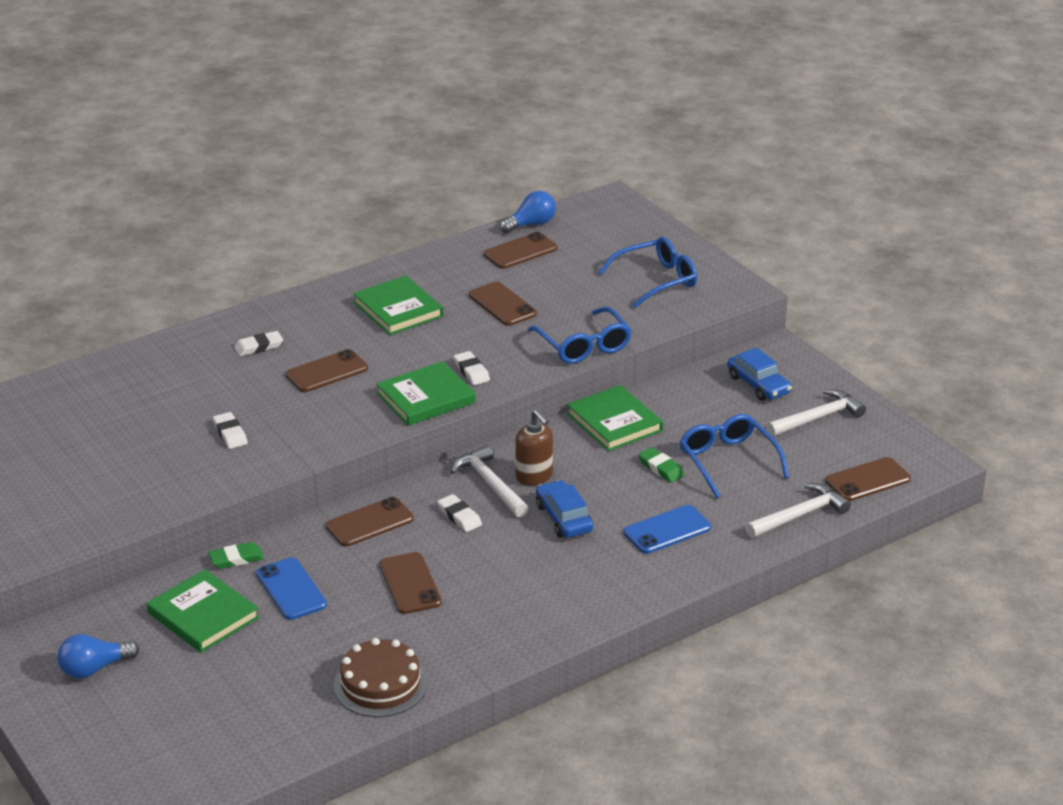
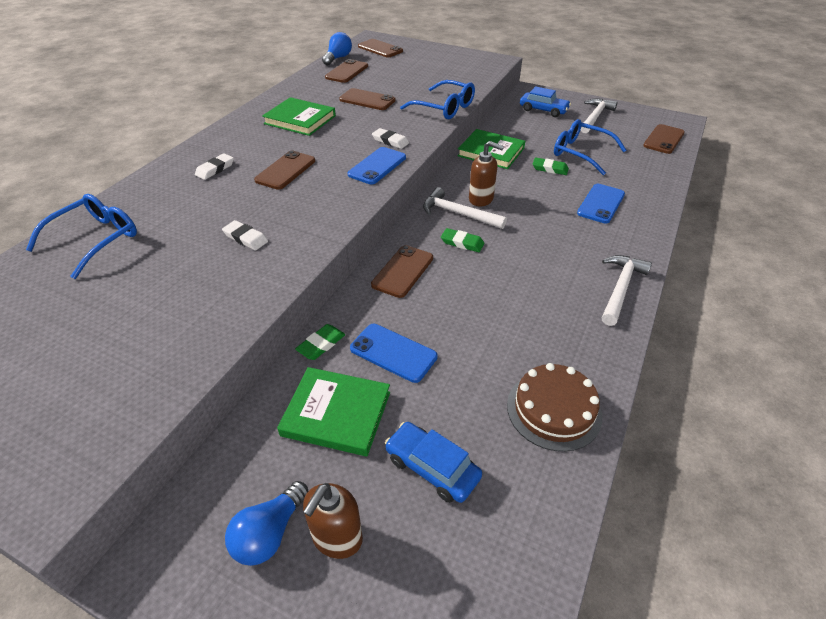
camera: 30 degrees left, 10 degrees up
green book [376,361,476,426] -> blue phone [348,147,406,184]
brown phone [379,552,442,614] -> brown phone moved to [358,39,403,58]
white eraser [437,494,482,532] -> green eraser [441,228,484,252]
blue car [536,480,593,538] -> blue car moved to [385,422,482,503]
blue glasses [598,237,697,308] -> blue glasses moved to [26,194,137,279]
white hammer [745,483,851,538] -> white hammer moved to [602,255,652,326]
none -> brown soap dispenser [303,483,363,559]

